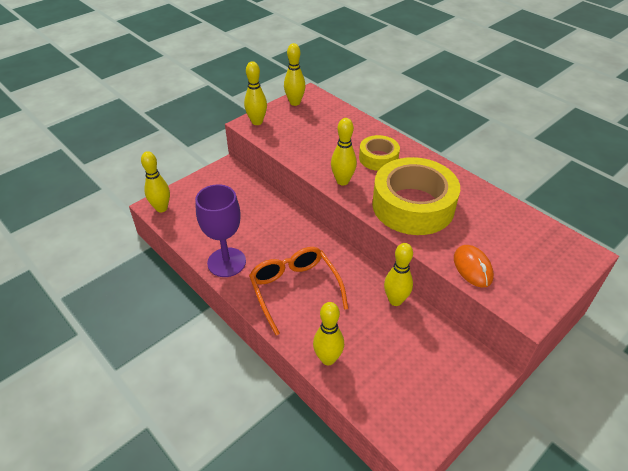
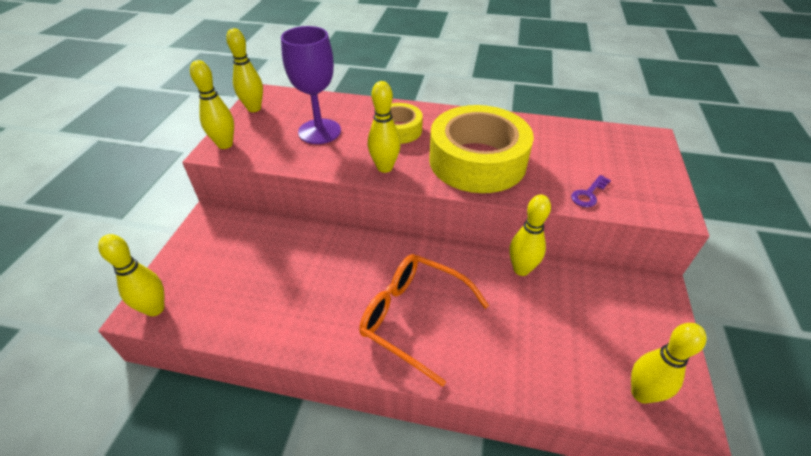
camera: 35 degrees left, 0 degrees up
purple goblet [195,184,246,277] -> purple goblet moved to [281,26,341,144]
yellow bowling pin [313,302,344,365] -> yellow bowling pin moved to [631,323,707,404]
orange mouse [454,245,494,287] -> purple key [571,175,611,207]

